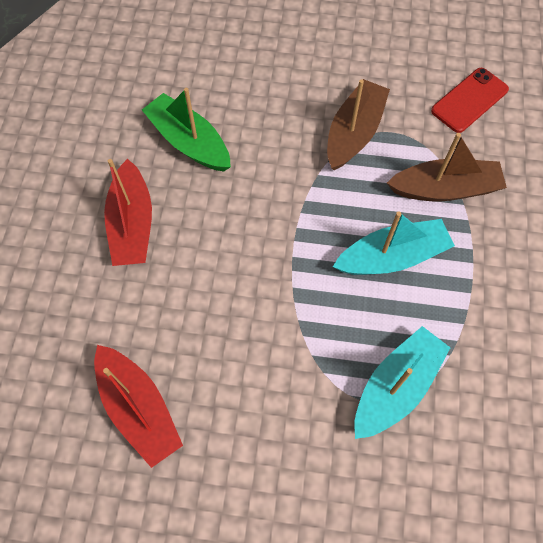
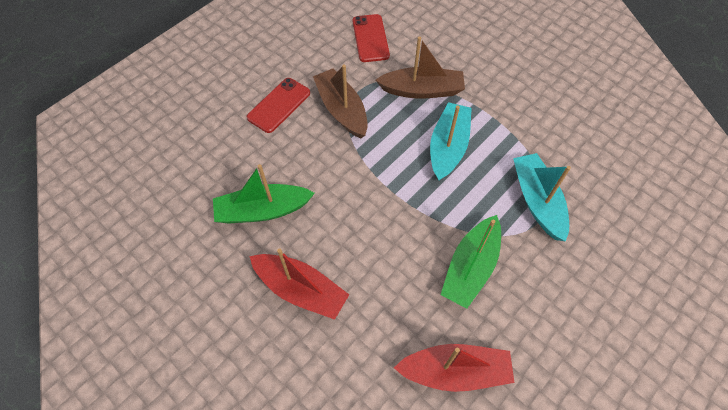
camera: 55 degrees left, 5 degrees down
brown boat [387,133,507,201] -> brown boat turned 60 degrees clockwise [376,37,465,99]
none -> red phone [247,78,310,133]
none -> green boat [441,215,501,309]

